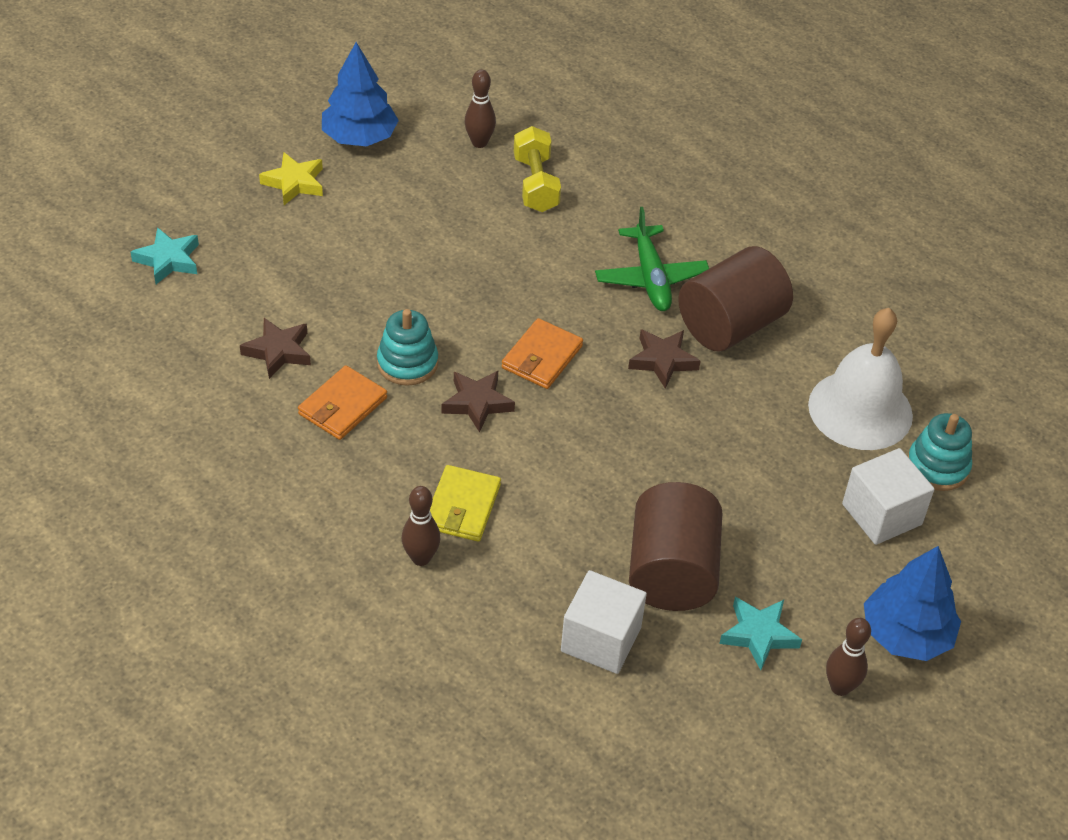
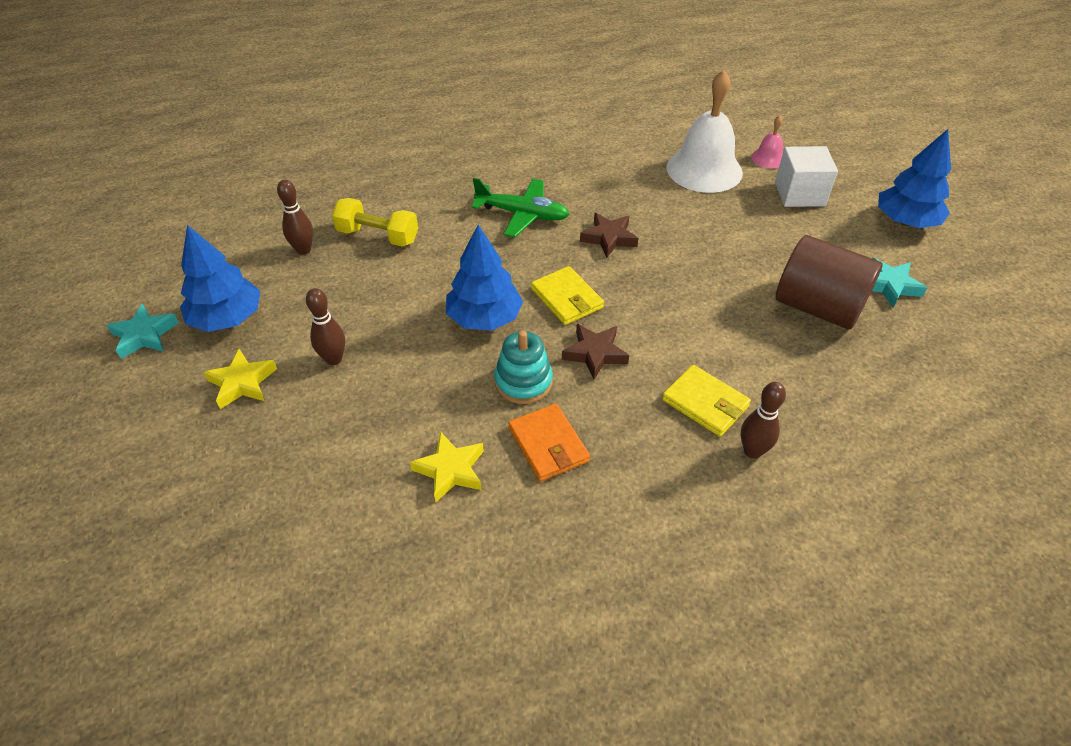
camera: 60 degrees left, 0 degrees up
turquoise star [131,227,199,284] -> turquoise star moved to [107,304,179,359]
brown star [240,318,311,379] -> yellow star [410,432,484,503]
orange wallet [502,318,583,389] -> yellow wallet [531,266,604,325]
white cube [561,570,647,674] -> none
brown cylinder [678,246,793,352] -> none
brown bowling pin [826,618,871,696] -> brown bowling pin moved to [306,288,345,365]
turquoise stacking toy [908,413,972,491] -> pink bell [751,115,783,168]
none -> blue tree [446,225,523,331]

